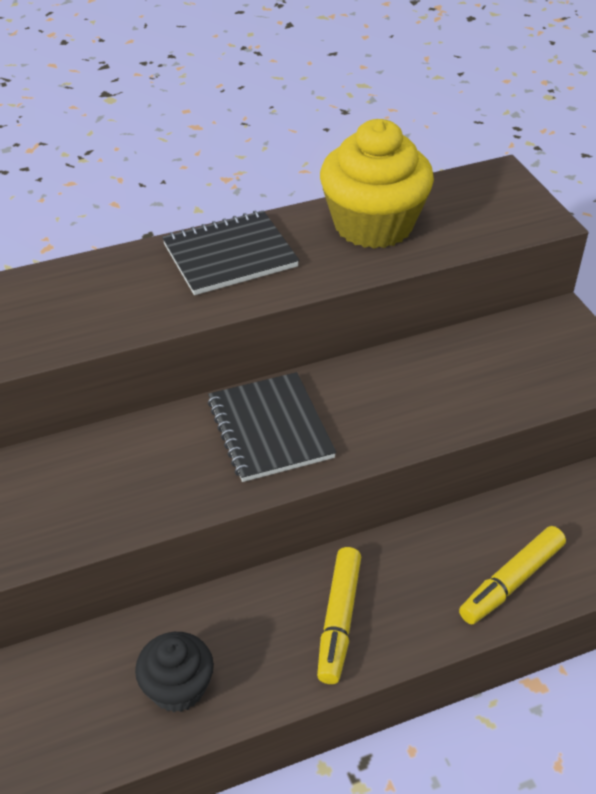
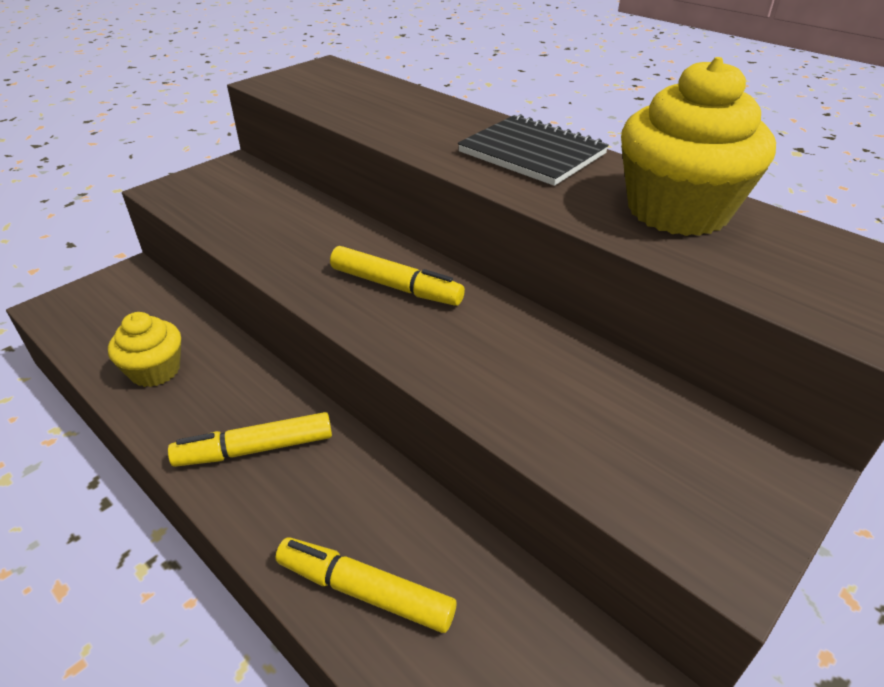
camera: 65 degrees right, 5 degrees down
black cupcake [135,632,214,712] -> yellow cupcake [108,312,181,387]
black notebook [208,372,336,482] -> yellow marker [330,246,465,306]

